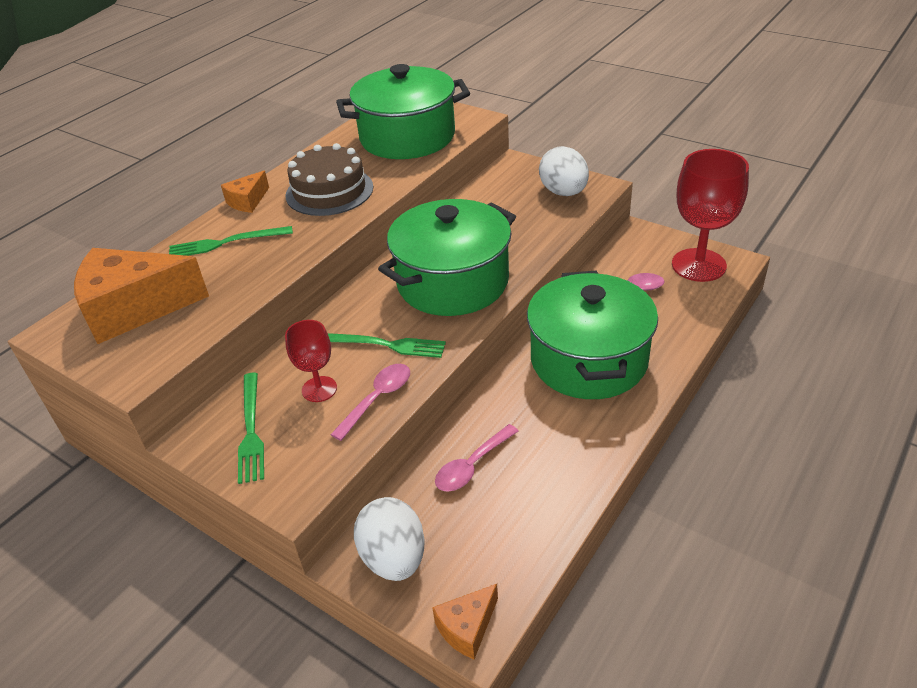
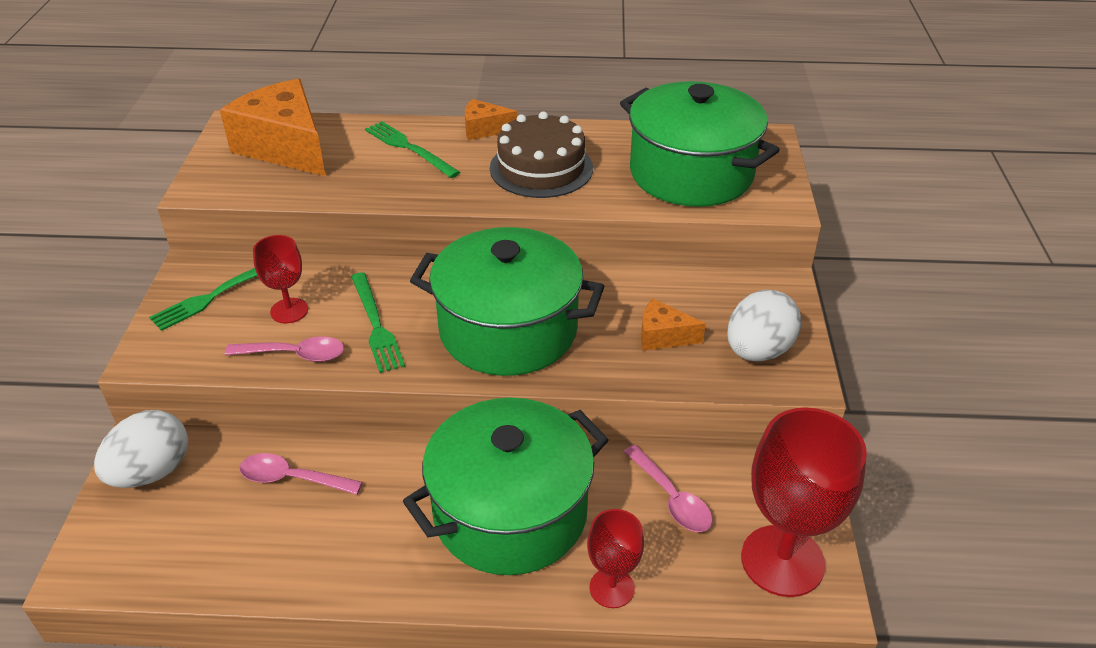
camera: 55 degrees right, 0 degrees up
orange cheese [432,584,498,659] -> orange cheese moved to [641,299,706,351]
none -> red goblet [587,509,644,608]

